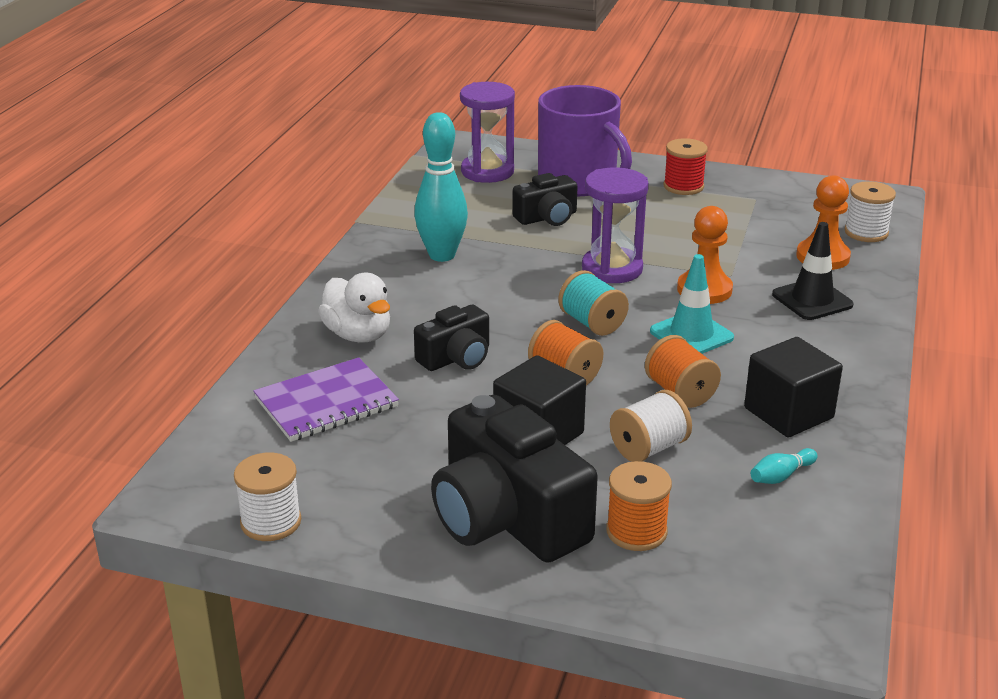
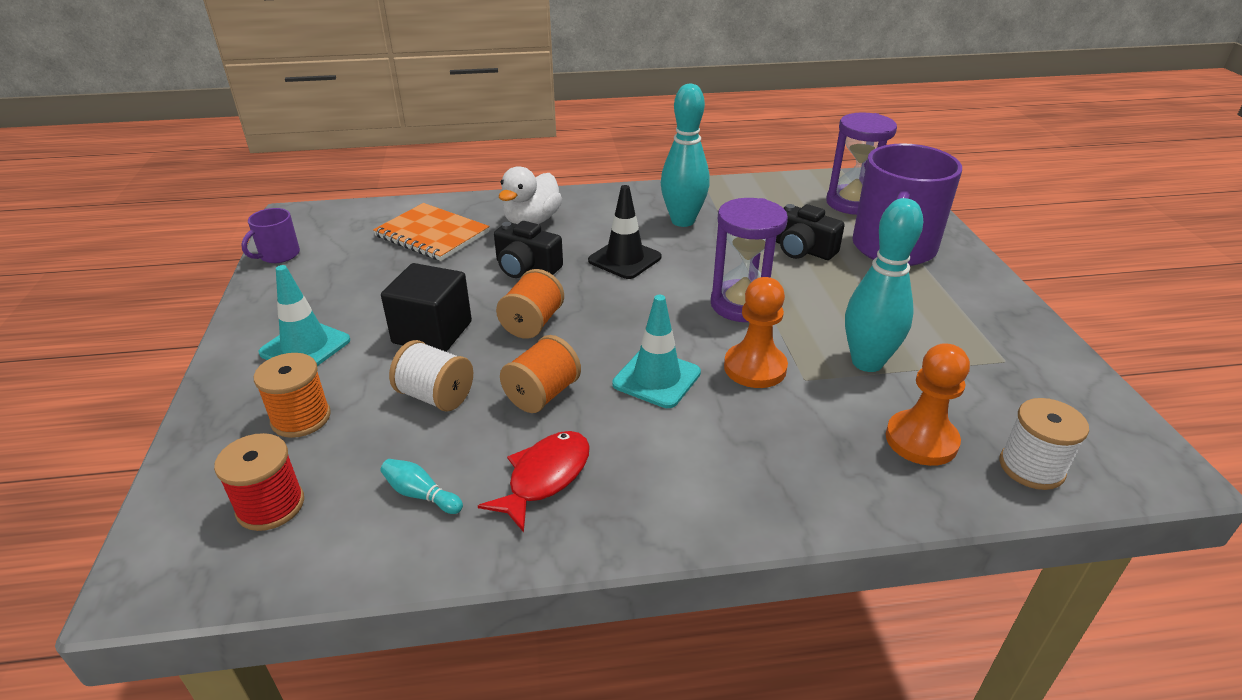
camera: 65 degrees right, 5 degrees up
white spool [234,453,301,541] -> purple mug [241,208,300,263]
purple notebook [253,357,399,442] -> orange notebook [373,203,489,261]
black camera [431,395,598,563] -> turquoise traffic cone [258,265,350,366]
turquoise spool [558,270,629,336] -> none
red spool [664,138,708,195] -> red spool moved to [214,433,304,531]
black cube [744,337,843,437] -> red fish [478,431,590,532]
black traffic cone [772,222,854,320] -> black traffic cone moved to [588,185,662,279]
none -> turquoise bowling pin [845,198,923,372]

